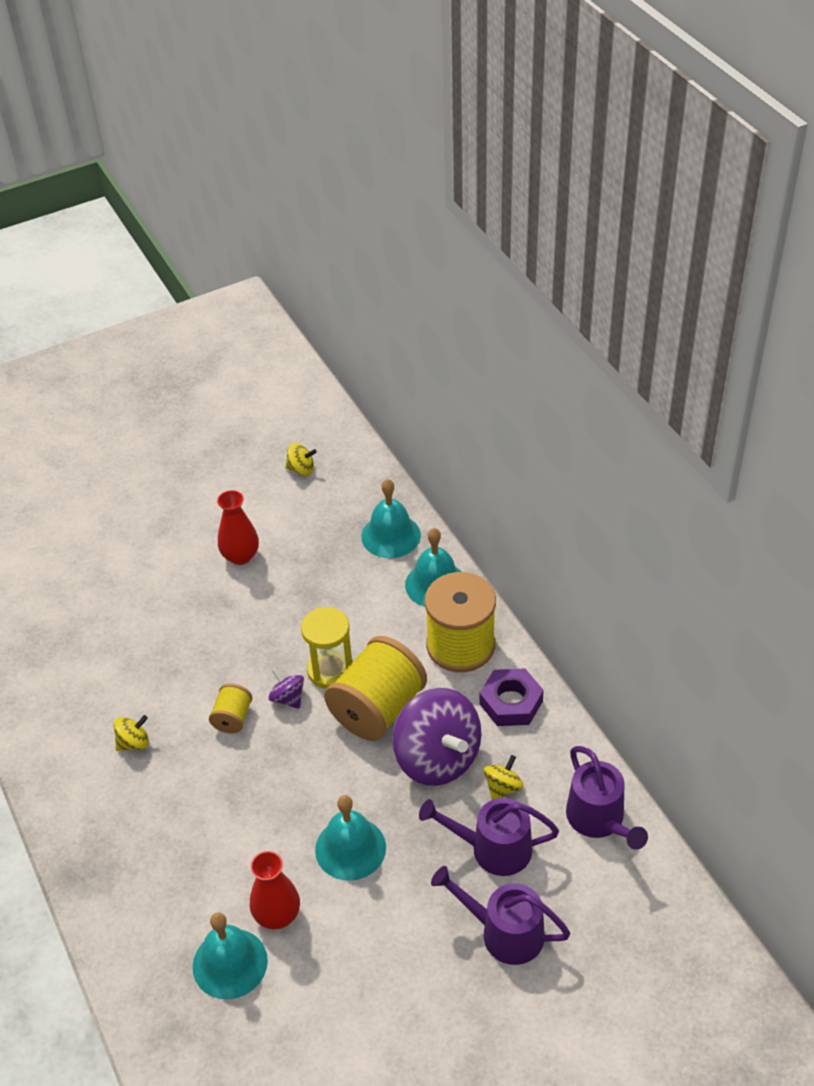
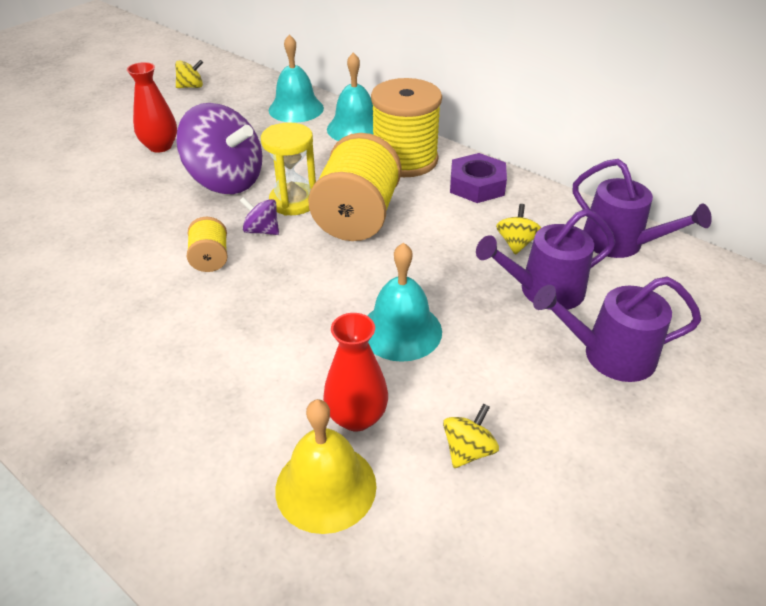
camera: 25 degrees left, 5 degrees down
yellow spinning top [114,715,149,751] -> yellow spinning top moved to [443,403,499,468]
turquoise bell [193,913,268,999] -> yellow bell [275,399,377,534]
purple spinning top [392,688,481,786] -> purple spinning top moved to [176,103,262,194]

